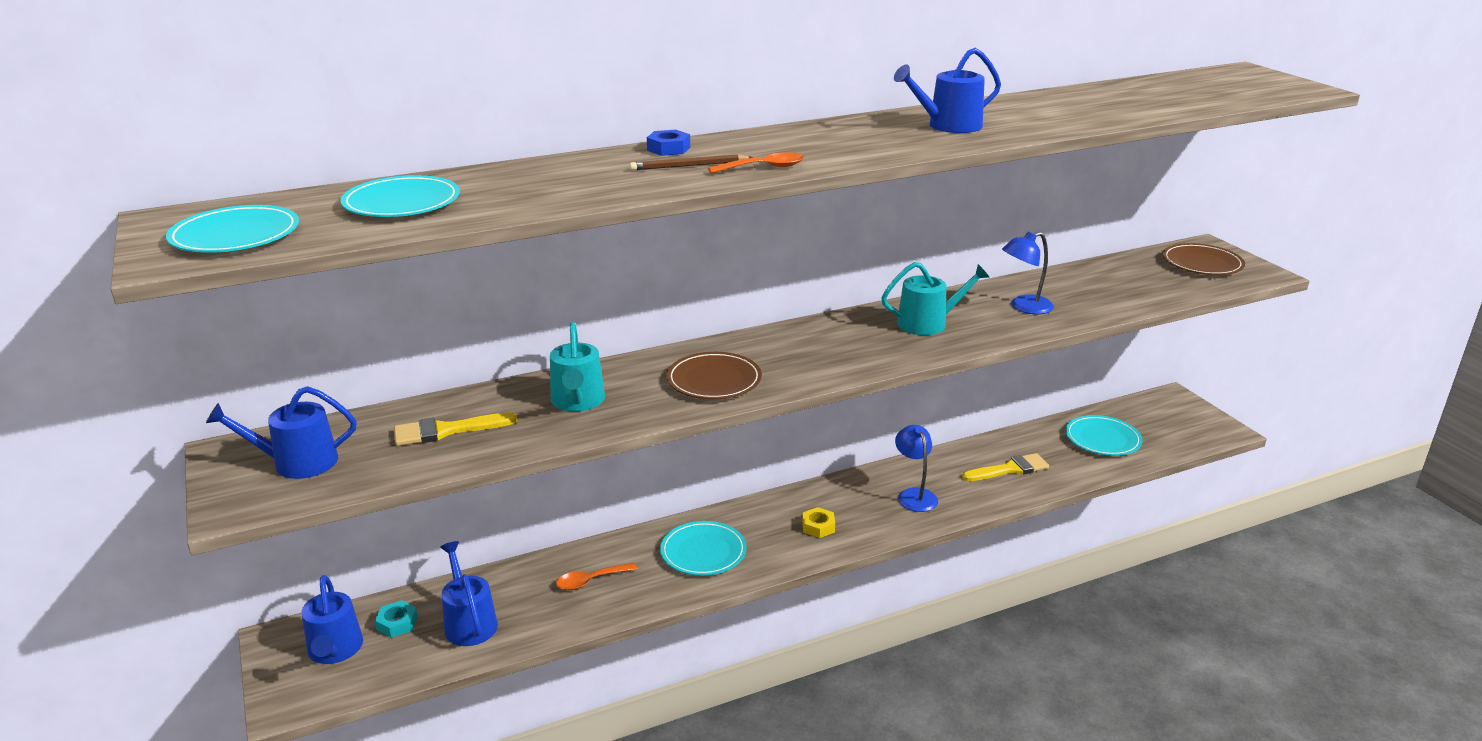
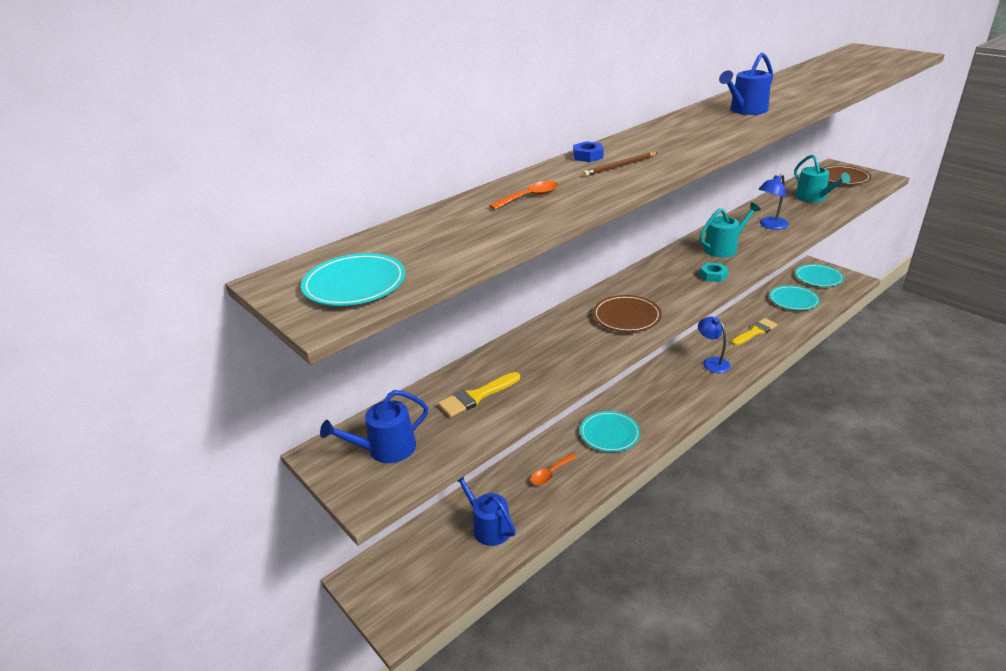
camera: 15 degrees left, 5 degrees up
blue watering can [301,575,363,664] -> none
turquoise plate [341,175,460,217] -> turquoise plate moved to [795,264,844,287]
turquoise nut [375,600,418,638] -> turquoise nut moved to [700,262,729,282]
turquoise watering can [550,322,605,412] -> turquoise watering can moved to [794,155,851,202]
orange spoon [708,152,804,174] -> orange spoon moved to [490,181,558,210]
yellow nut [802,507,835,538] -> none

